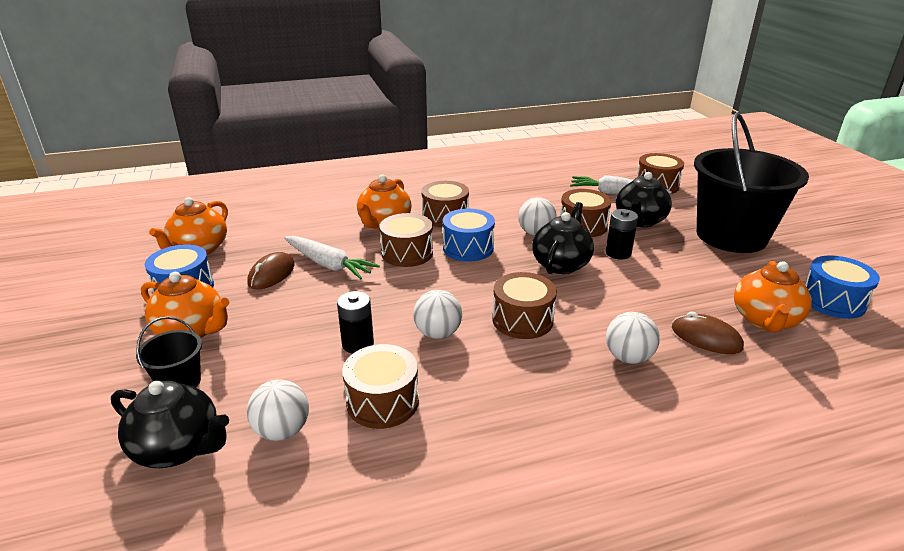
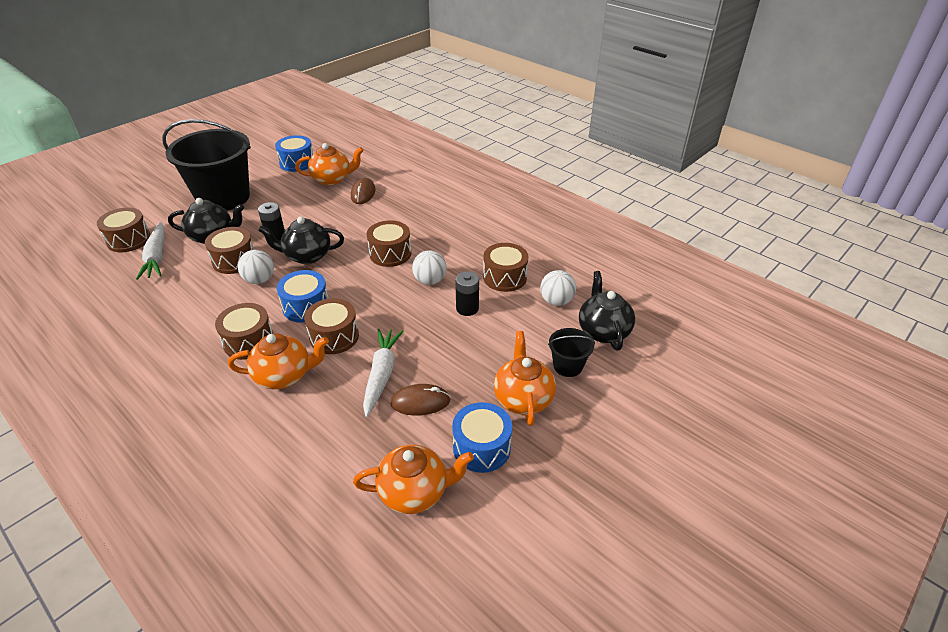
camera: 120 degrees left, 10 degrees up
white ball [606,312,660,364] -> none

